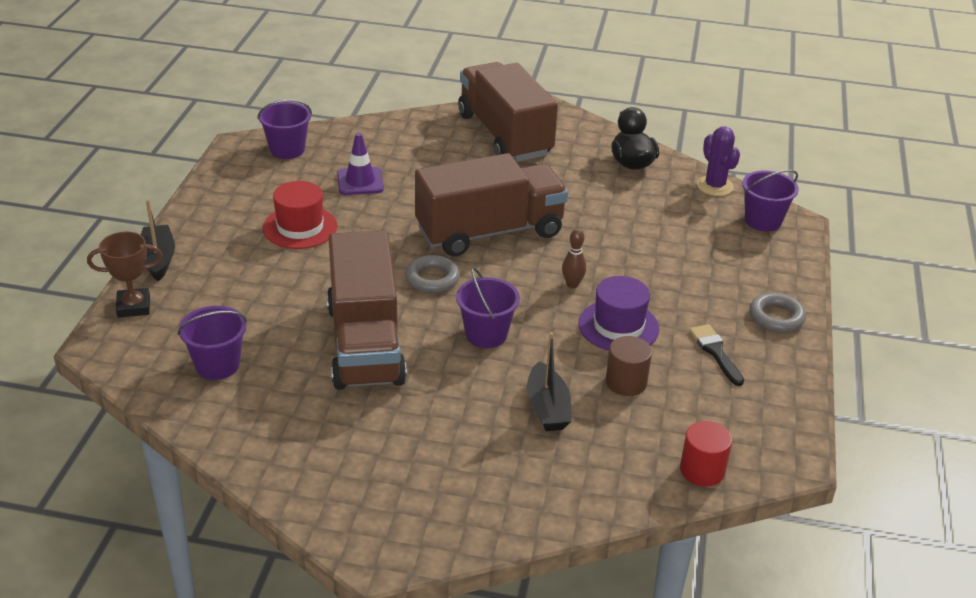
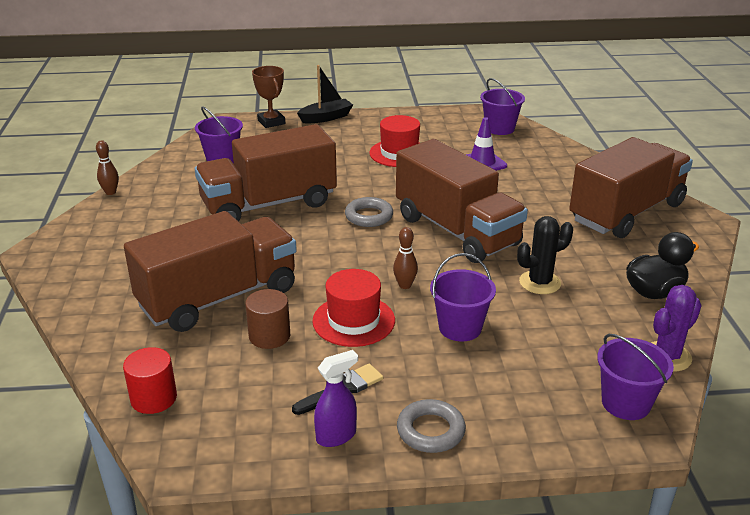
camera: 75 degrees right, 5 degrees down
purple bucket [456,267,520,348] -> purple bucket moved to [430,253,496,342]
black boat [527,332,572,431] -> brown truck [124,211,297,332]
purple hat [578,276,659,351] -> red hat [312,269,395,347]
none -> brown bowling pin [96,140,119,195]
none -> purple spray bottle [314,350,358,447]
none -> black cactus [517,216,573,294]

